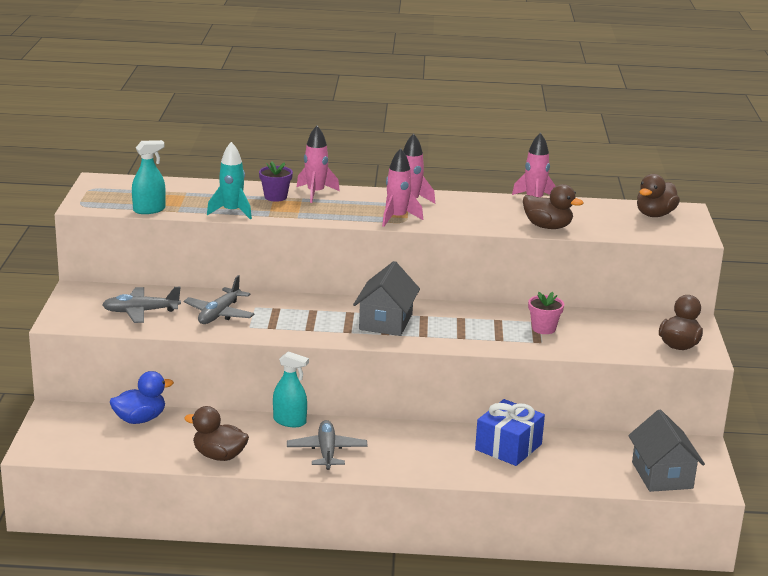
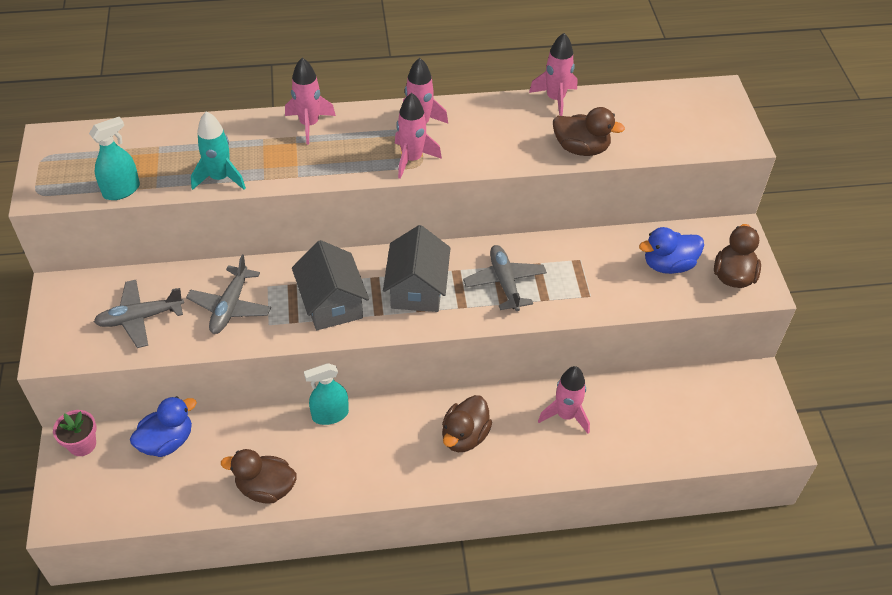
camera: 10 degrees left, 25 degrees up
purple flower pot [259,162,293,202] -> none
turquoise spray bottle [273,351,309,427] -> turquoise spray bottle turned 150 degrees clockwise [304,363,349,425]
grey plane [287,420,368,470] -> grey plane moved to [463,245,547,311]
blue gift [475,399,545,466] -> pink rocket [538,366,590,434]
pink flower pot [528,292,564,334] -> pink flower pot moved to [53,410,96,456]
grey house [628,409,705,492] -> grey house moved to [292,240,369,330]
brown duck [637,174,680,217] -> brown duck moved to [442,395,492,452]
none -> blue duck [639,227,704,274]

